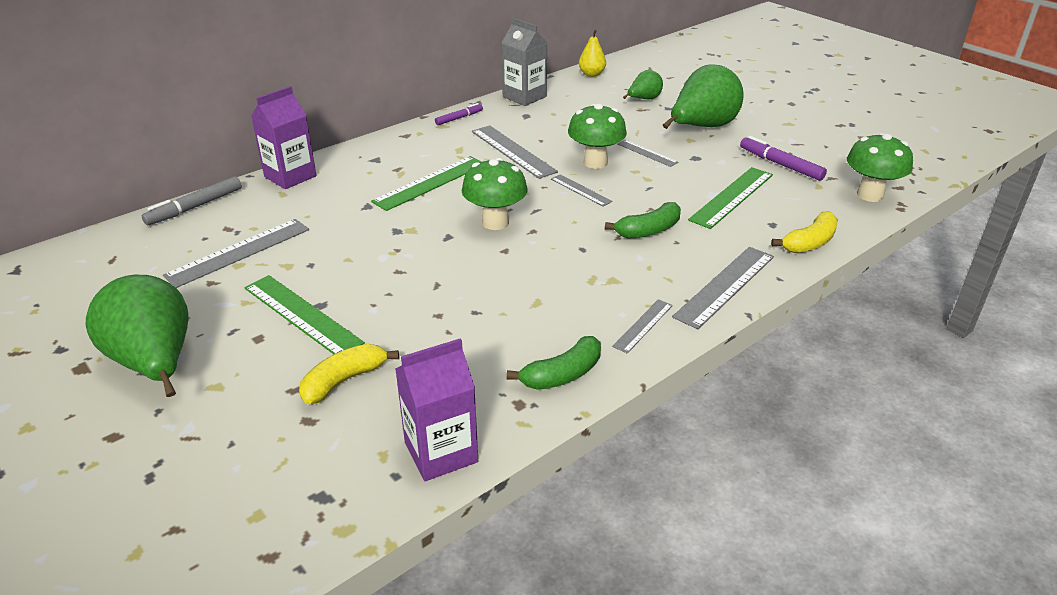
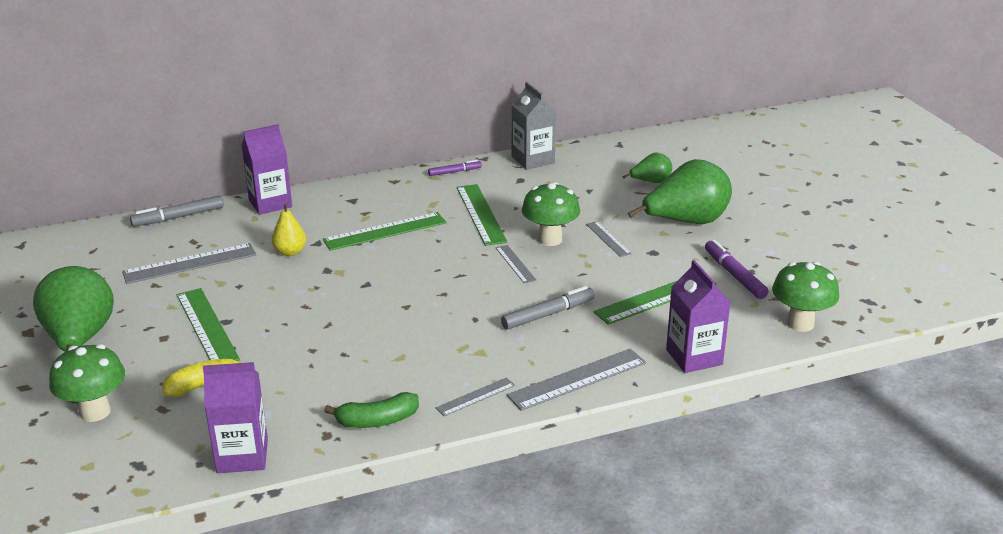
camera: 20 degrees right, 5 degrees down
green mushroom [462,158,528,230] -> green mushroom moved to [49,344,125,422]
grey ruler [472,125,558,179] -> green ruler [457,184,508,246]
yellow pear [579,30,606,77] -> yellow pear moved to [272,203,306,256]
green banana [605,202,681,239] -> grey marker [501,286,595,329]
yellow banana [771,211,838,253] -> purple carton [666,260,731,373]

